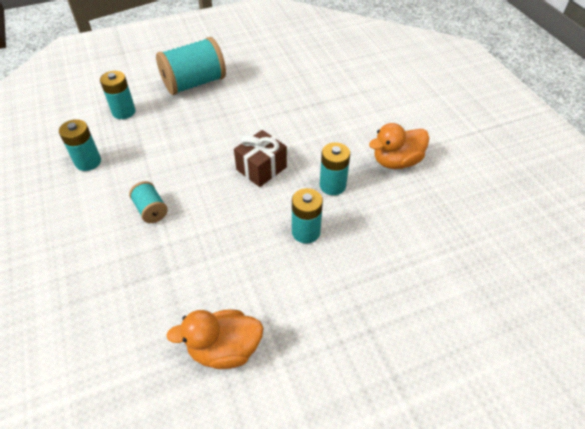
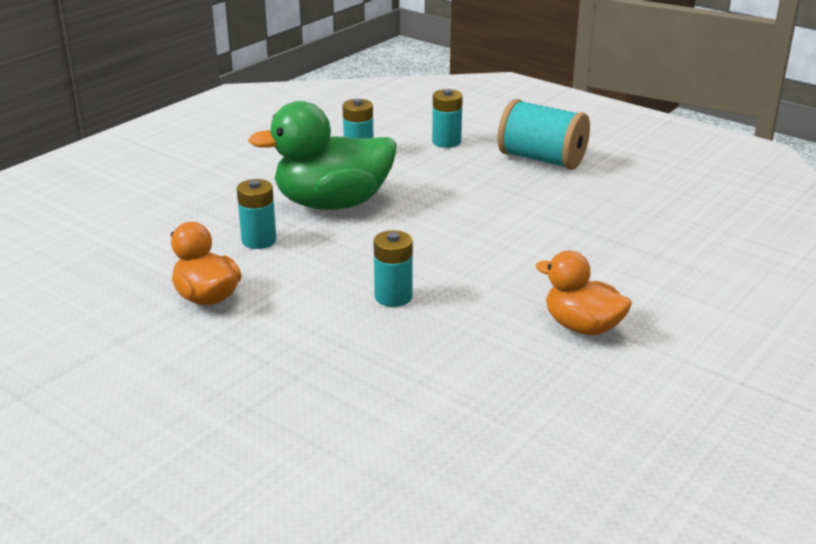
camera: 60 degrees right, 20 degrees down
turquoise spool [129,181,168,223] -> green duck [248,101,397,210]
brown gift [234,130,287,187] -> none
turquoise battery [320,142,350,195] -> turquoise battery moved to [237,179,276,249]

